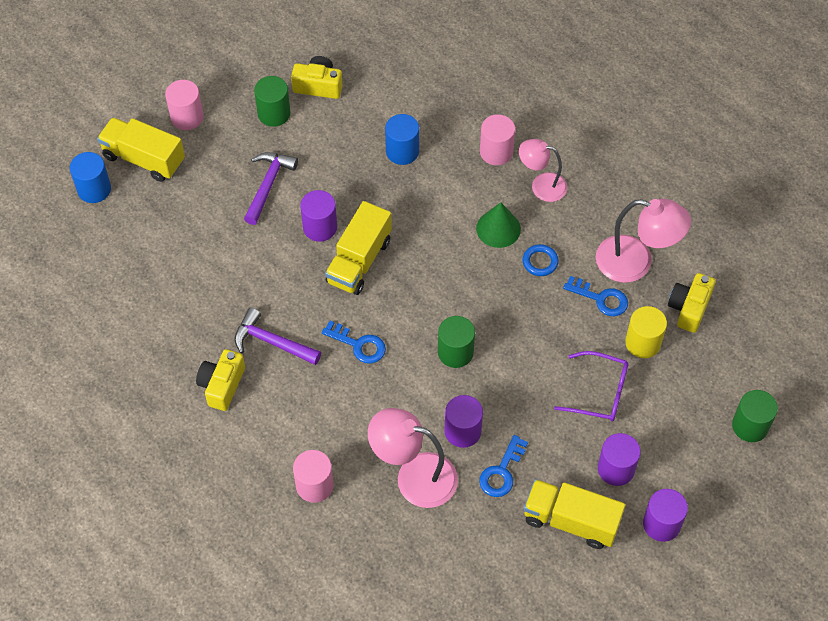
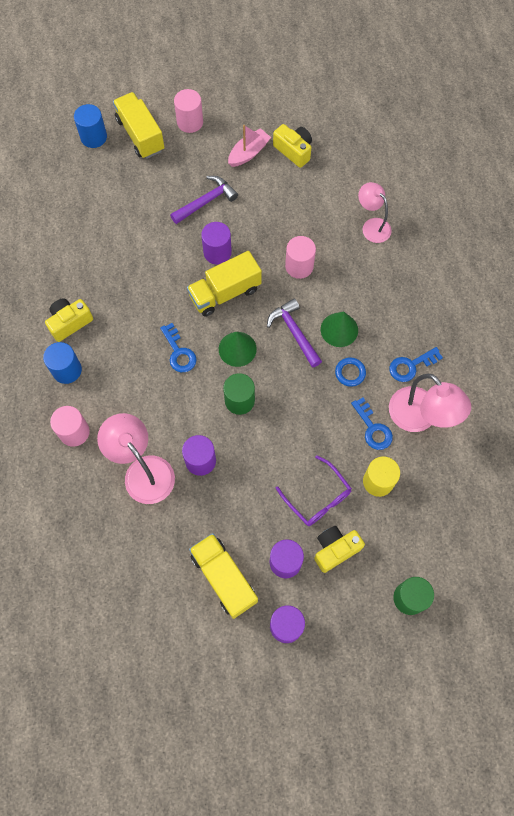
camera: 35 degrees right, 10 degrees up
purple hammer [234,308,321,365] -> purple hammer moved to [267,298,322,368]
green cylinder [254,76,291,127] -> pink boat [228,125,271,167]
blue cylinder [385,114,419,165] -> blue cylinder moved to [43,342,82,384]
blue key [479,435,528,497] -> blue key moved to [389,347,443,382]
pink cylinder [480,114,515,165] -> pink cylinder moved to [285,236,316,279]
pink lamp [519,139,567,202] -> pink lamp moved to [358,182,392,243]
yellow camera [668,273,716,333] -> yellow camera moved to [314,526,365,573]
none -> green cone [219,332,257,367]

